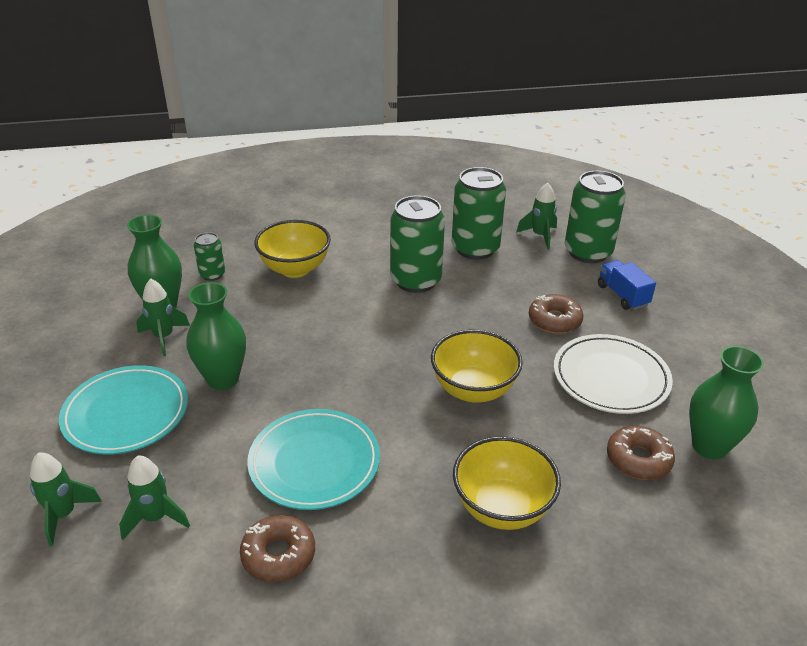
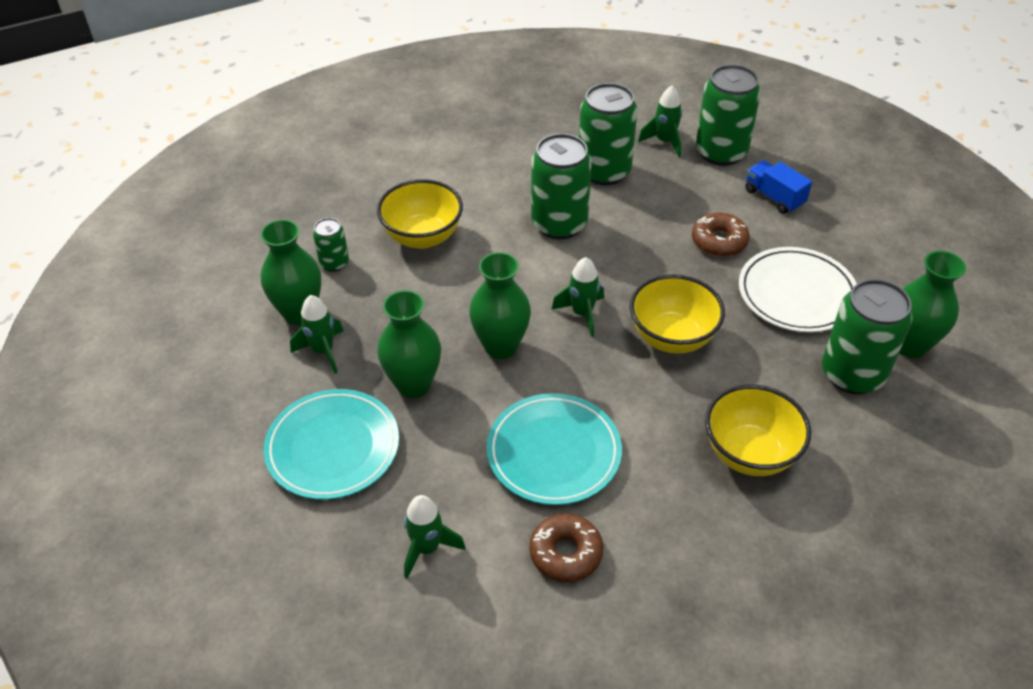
camera: 15 degrees left, 10 degrees up
green rocket [30,452,102,546] -> green rocket moved to [551,257,604,337]
brown donut [607,426,675,480] -> green can [822,279,913,394]
none -> green vase [469,252,531,359]

